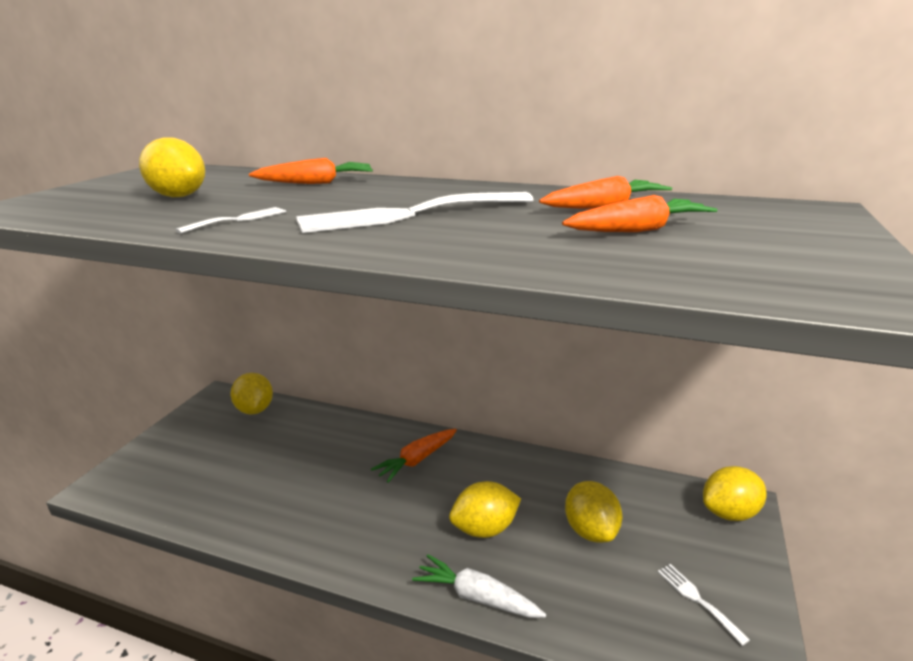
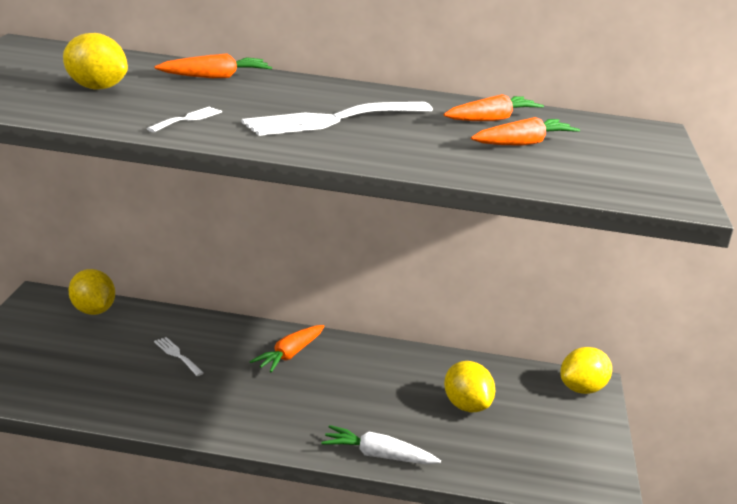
camera: 15 degrees left, 0 degrees up
yellow lemon [449,481,521,538] -> none
white fork [658,564,750,646] -> white fork moved to [154,337,204,376]

